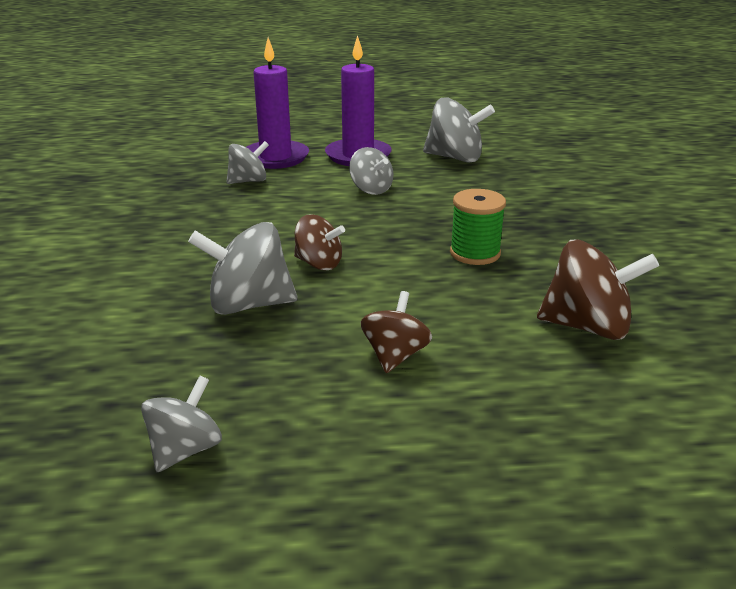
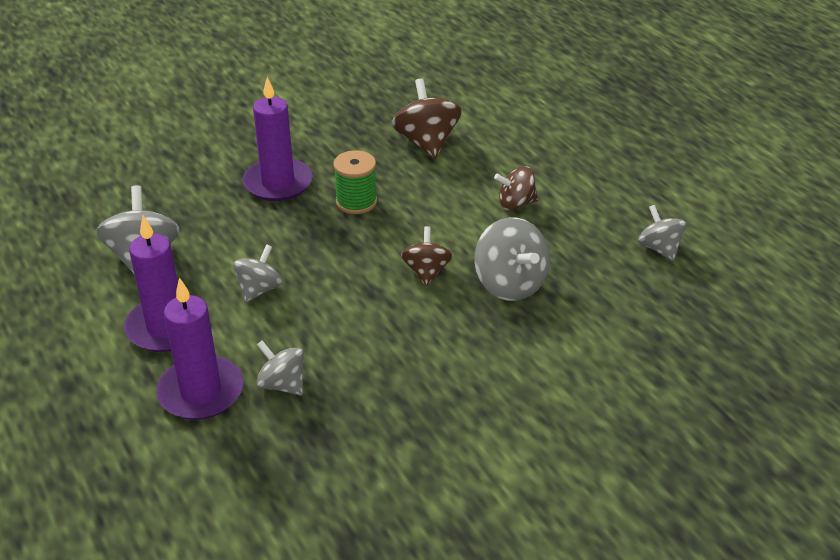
camera: 115 degrees left, 10 degrees up
grey spinning top [141,376,222,472] -> grey spinning top turned 60 degrees clockwise [638,205,686,261]
none -> purple candle [243,77,313,201]

